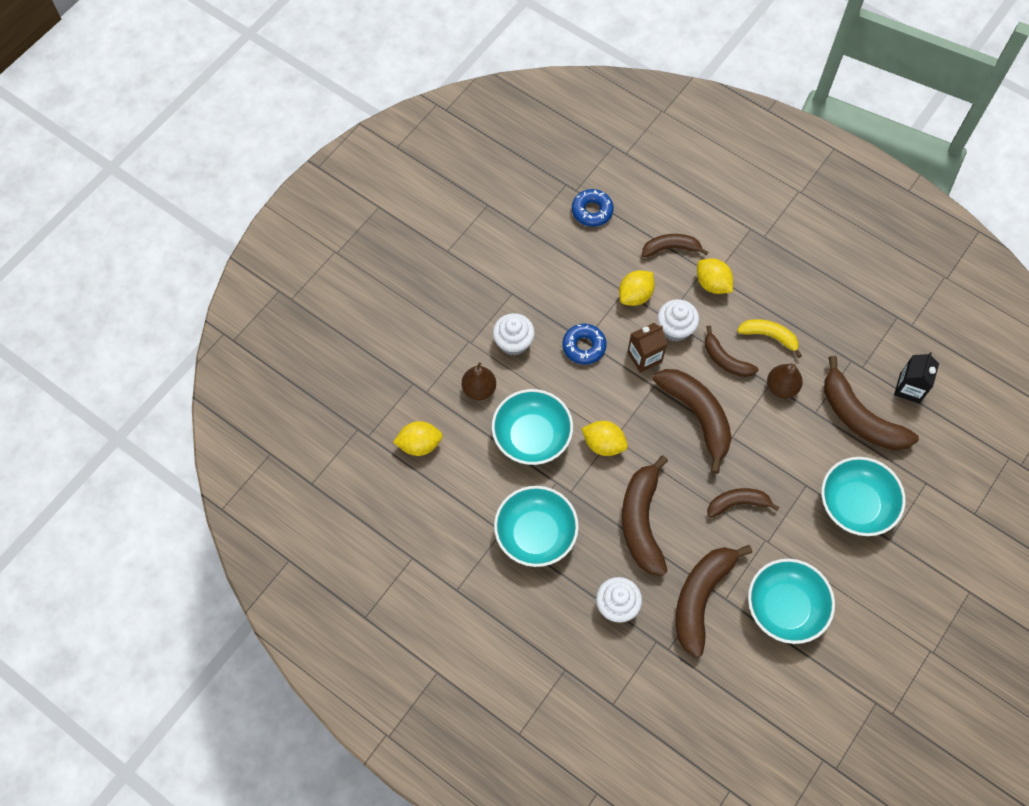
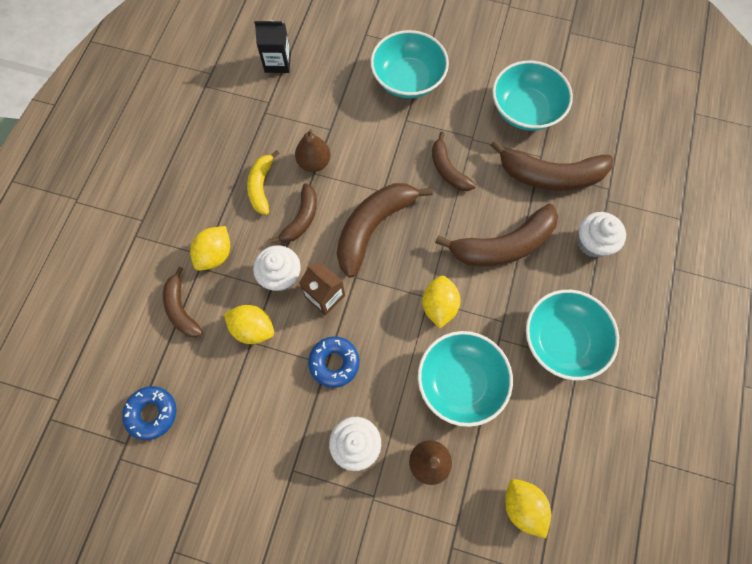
camera: 110 degrees left, 5 degrees up
brown banana [824,356,919,451] -> none

